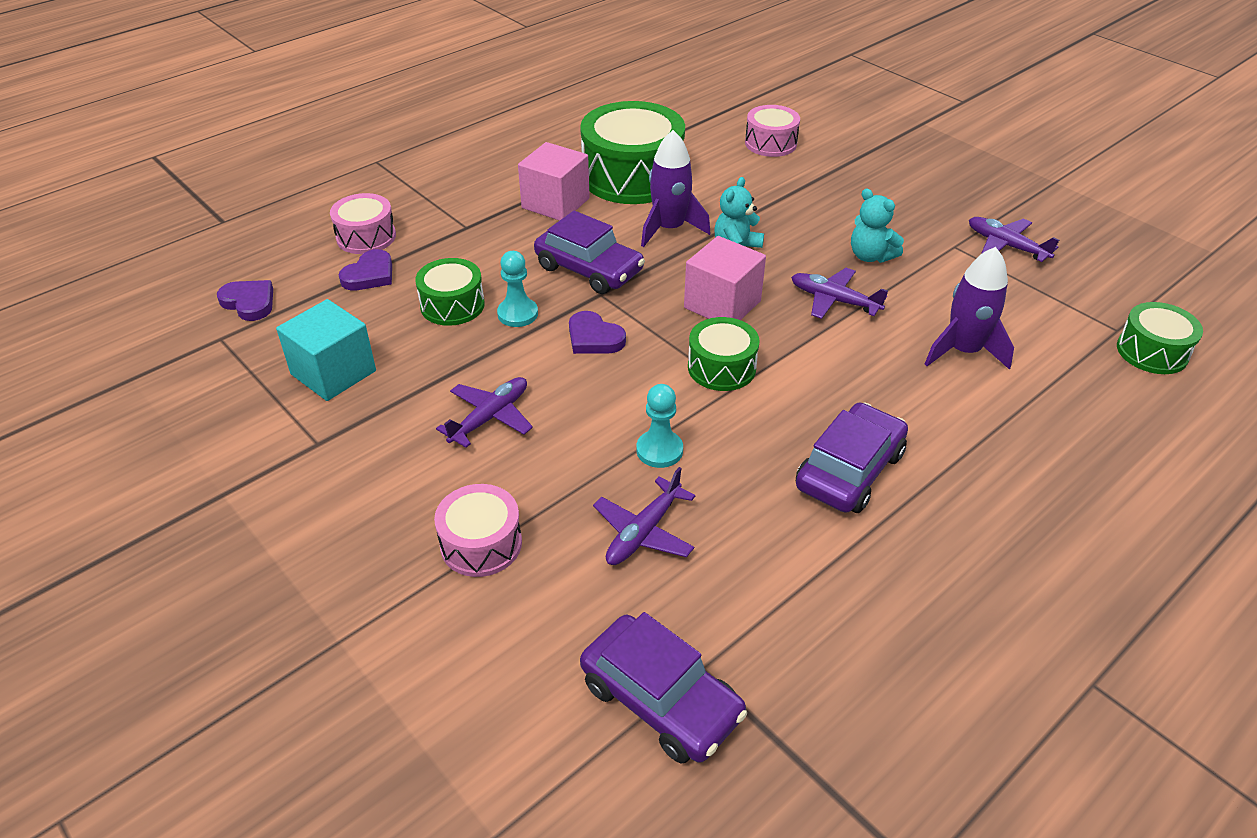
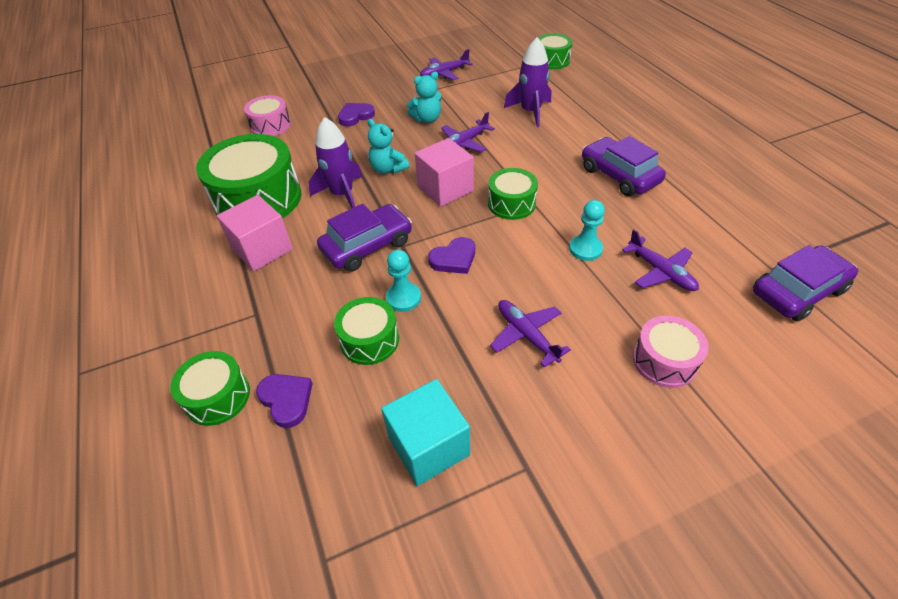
camera: 70 degrees left, 5 degrees up
purple heart [217,280,273,321] -> purple heart moved to [338,103,375,127]
pink drum [330,193,396,254] -> green drum [170,351,250,426]

